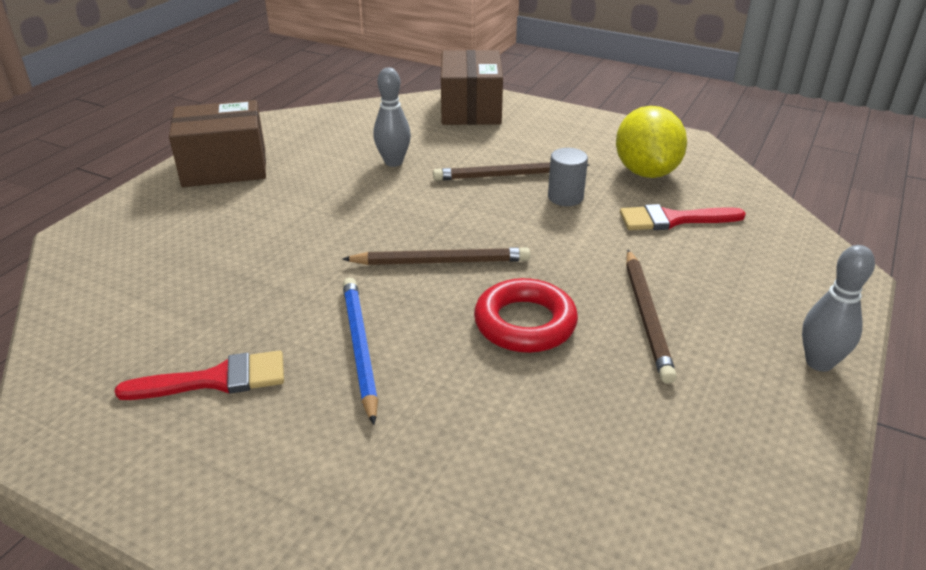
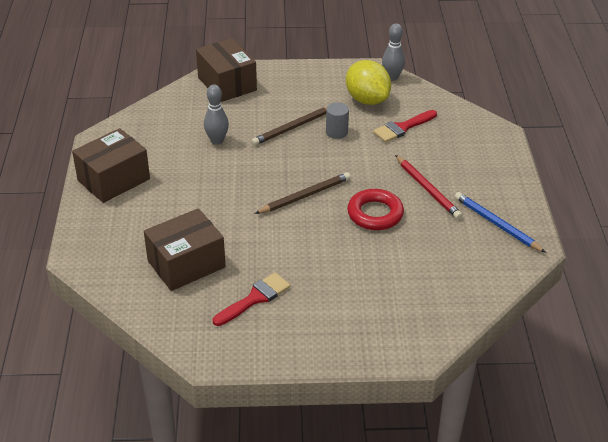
camera: 30 degrees left, 5 degrees up
blue pencil [343,278,378,425] -> blue pencil moved to [454,192,546,253]
brown pencil [626,249,677,384] -> red pencil [395,155,462,219]
grey bowling pin [802,245,875,372] -> grey bowling pin moved to [382,23,405,81]
none -> brown box [144,208,226,291]

